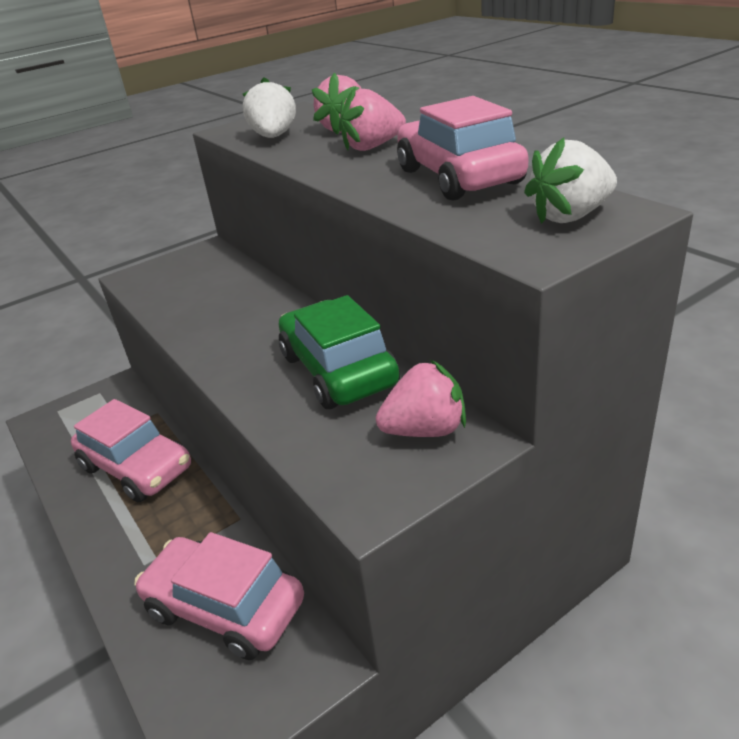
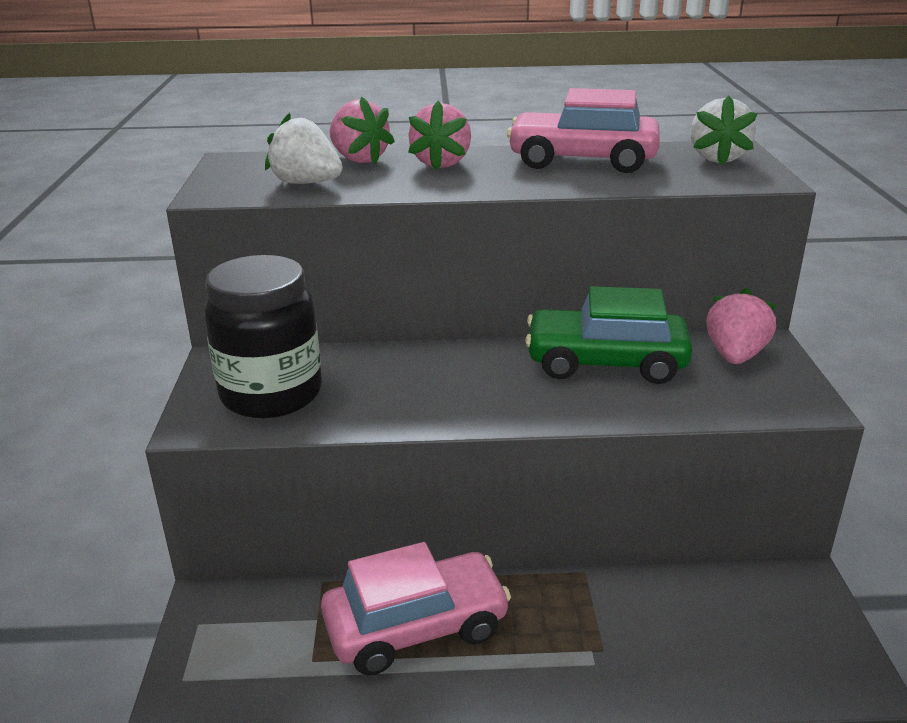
camera: 60 degrees left, 5 degrees down
pink car [134,532,304,660] -> none
none -> black jar [204,255,322,418]

